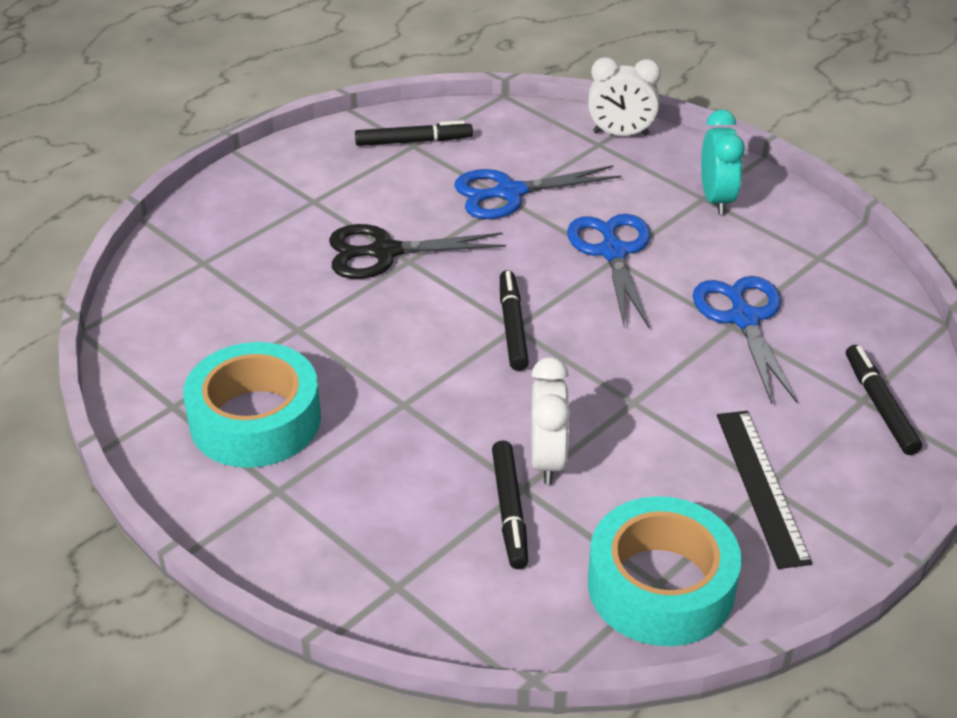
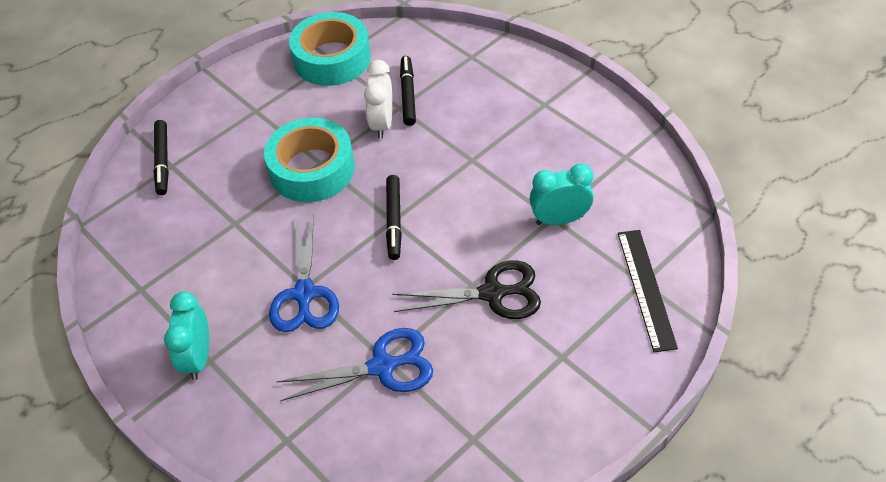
camera: 175 degrees left, 10 degrees up
turquoise tape [183,342,321,468] -> turquoise tape moved to [264,118,355,202]
black marker [355,120,473,146] -> none
white clock [588,57,661,136] -> none
blue scissors [693,276,798,404] -> none
black ruler [717,411,812,569] -> black ruler moved to [618,230,678,352]
none -> turquoise clock [530,164,594,225]

